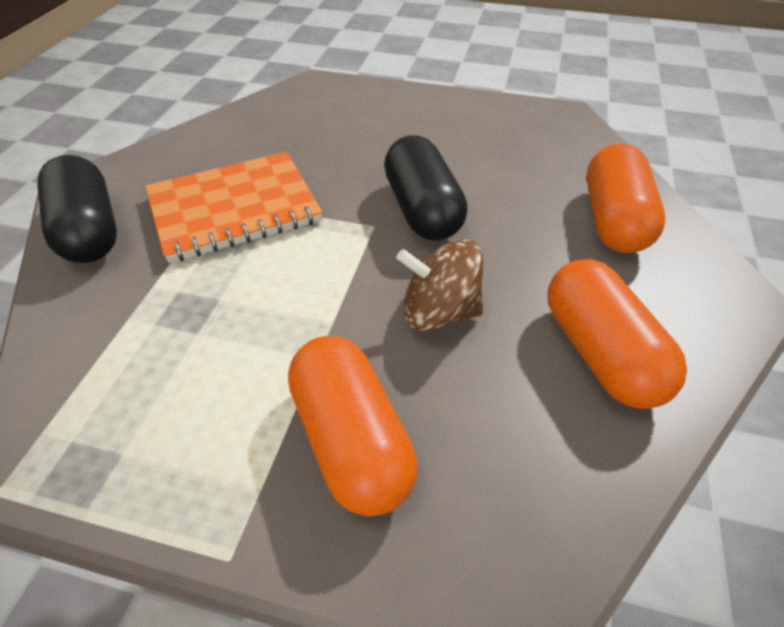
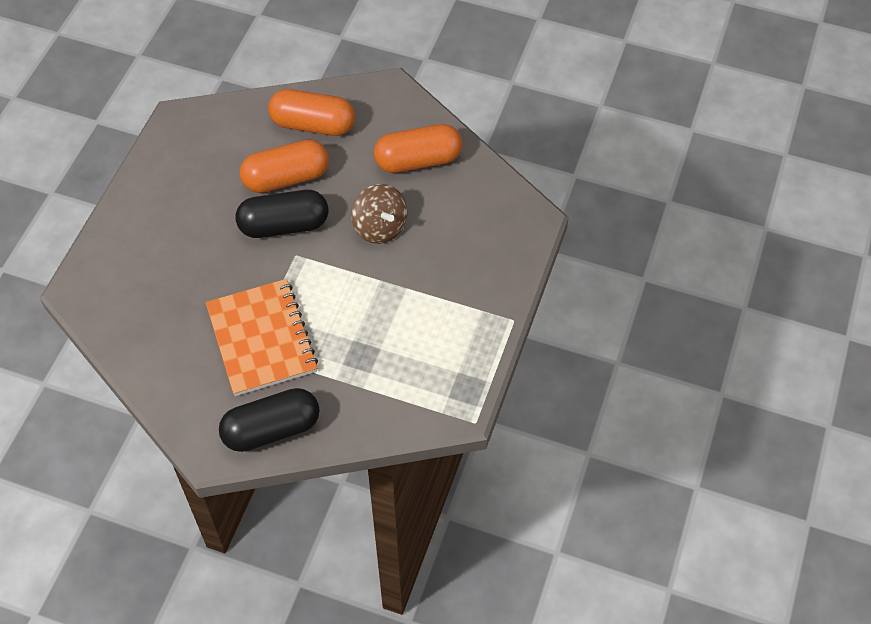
camera: 85 degrees left, 10 degrees up
orange capsule [288,336,418,516] -> orange capsule moved to [240,139,329,193]
brown spinning top [396,239,483,332] -> brown spinning top turned 45 degrees counterclockwise [351,184,408,244]

